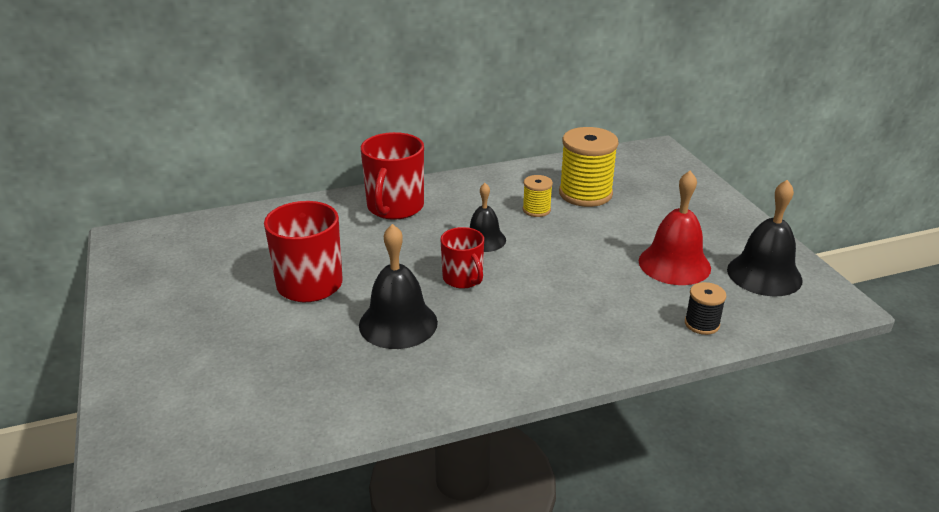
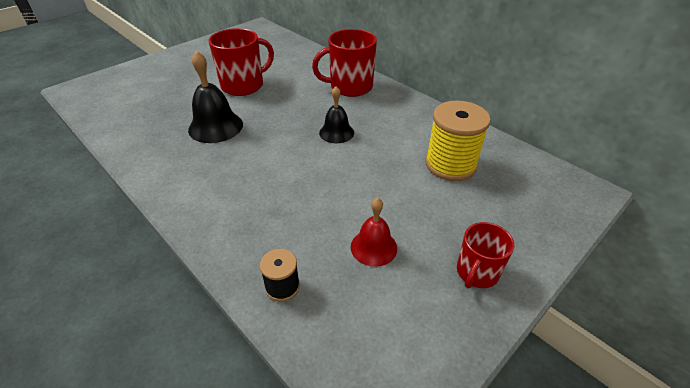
camera: 65 degrees right, 10 degrees up
red mug [440,227,484,289] -> red mug moved to [457,222,514,288]
yellow spool [523,175,553,217] -> none
red bell [639,171,711,285] -> red bell [351,198,397,267], size x0.64
black bell [727,180,803,296] -> none

